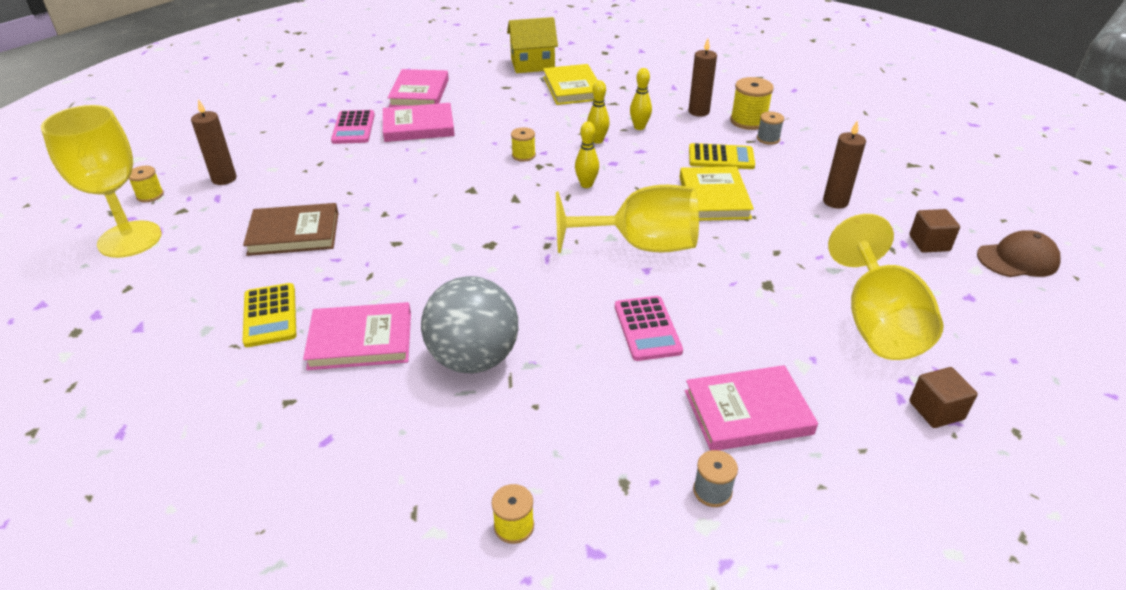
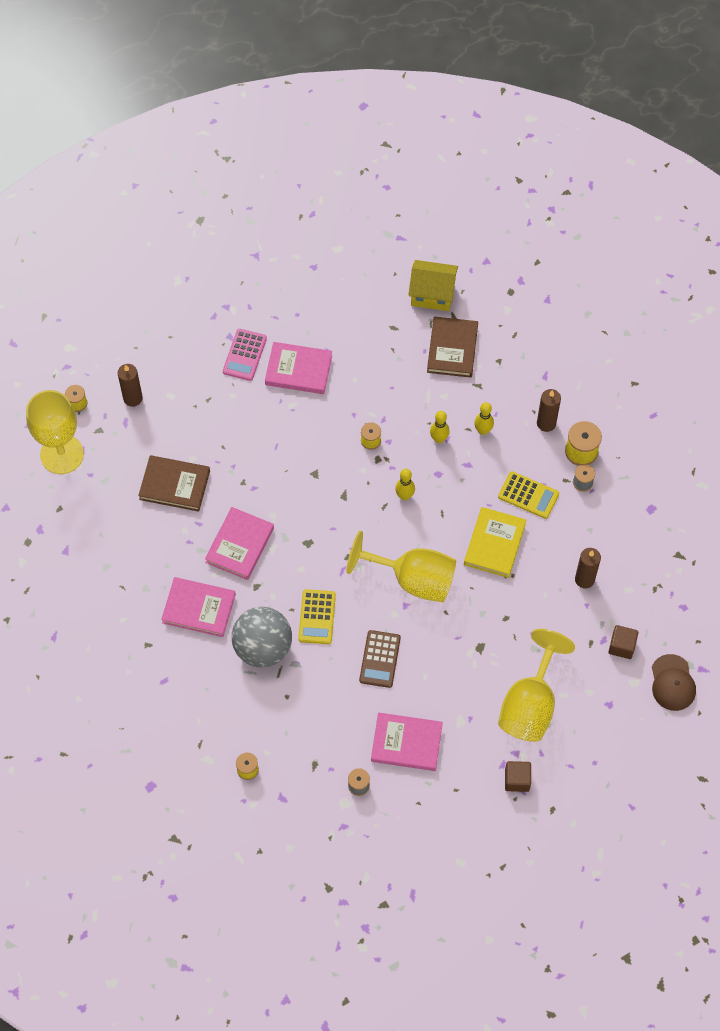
camera: 20 degrees right, 25 degrees up
yellow calculator [242,283,296,347] -> yellow calculator moved to [298,589,336,644]
pink book [387,69,449,107] -> pink book moved to [205,507,274,580]
yellow book [543,64,598,105] -> brown book [427,316,478,378]
pink calculator [615,296,683,361] -> brown calculator [359,630,401,688]
brown cap [977,230,1061,277] -> brown cap turned 75 degrees clockwise [652,654,696,711]

